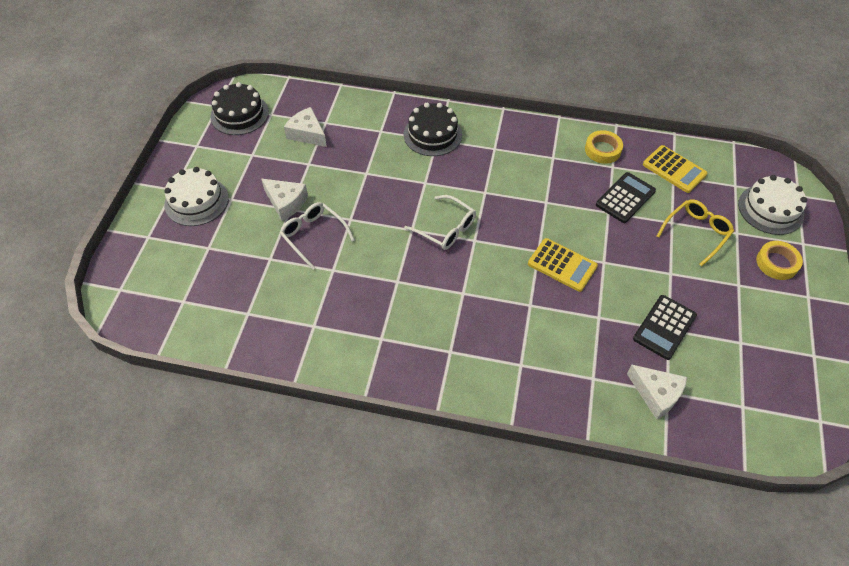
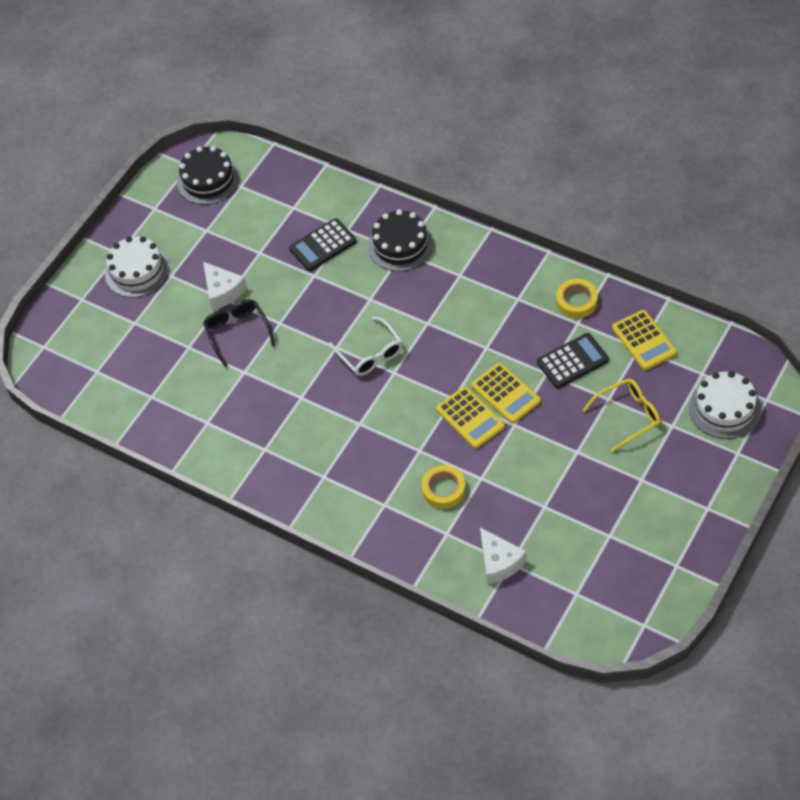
camera: 25 degrees right, 0 degrees up
white glasses [280,202,355,269] -> black glasses [203,299,276,367]
white cheese [284,107,327,147] -> none
black calculator [633,295,697,360] -> black calculator moved to [289,218,357,271]
yellow tape [756,241,803,280] -> yellow tape moved to [421,465,466,509]
none -> yellow calculator [471,363,541,424]

